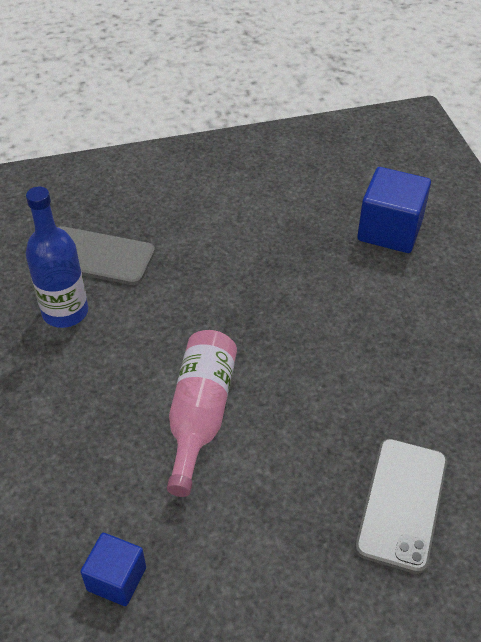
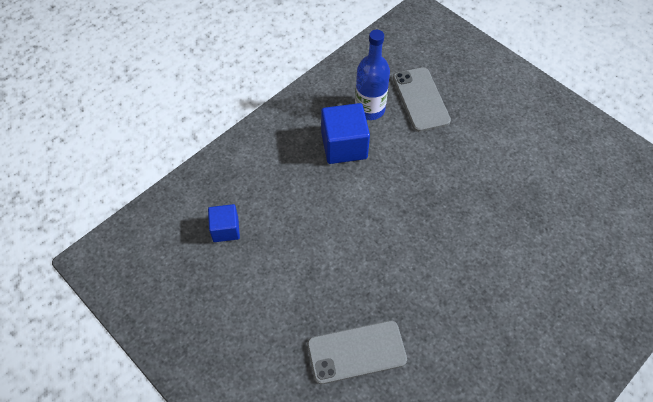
camera: 60 degrees right, 10 degrees up
pink bottle [167,330,237,497] -> none
blue cube [357,167,431,253] -> blue cube moved to [321,103,370,164]

